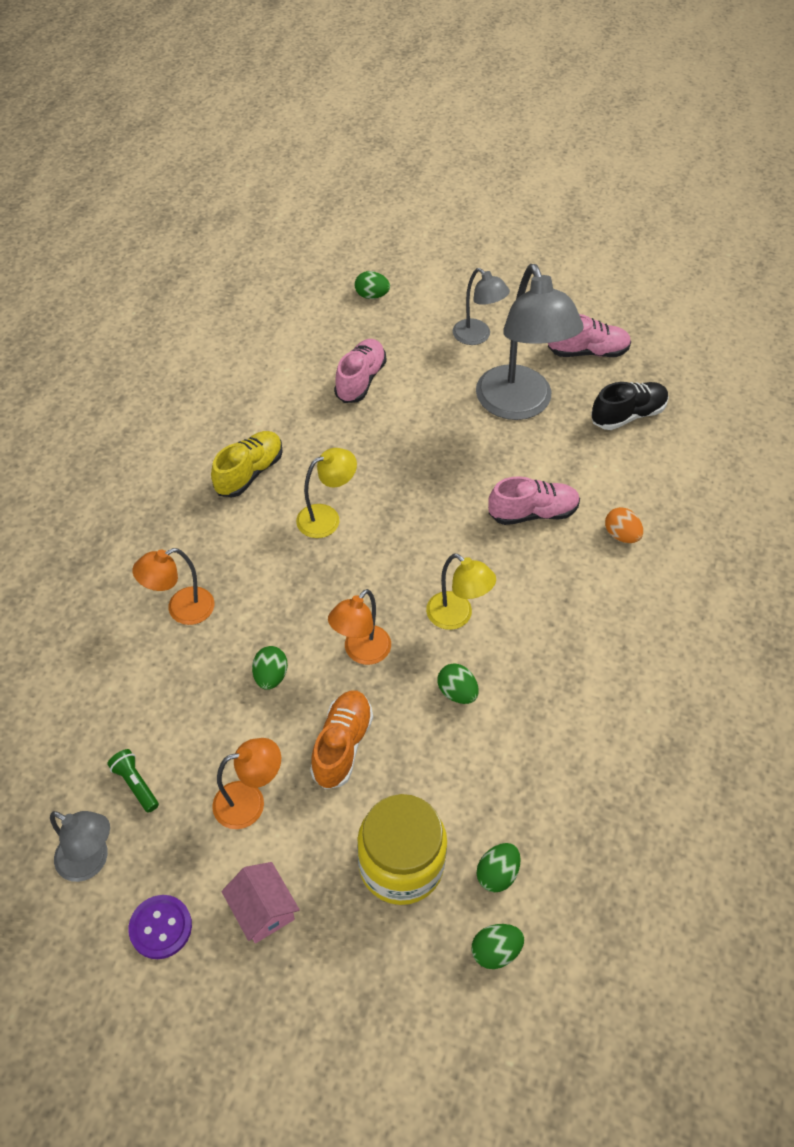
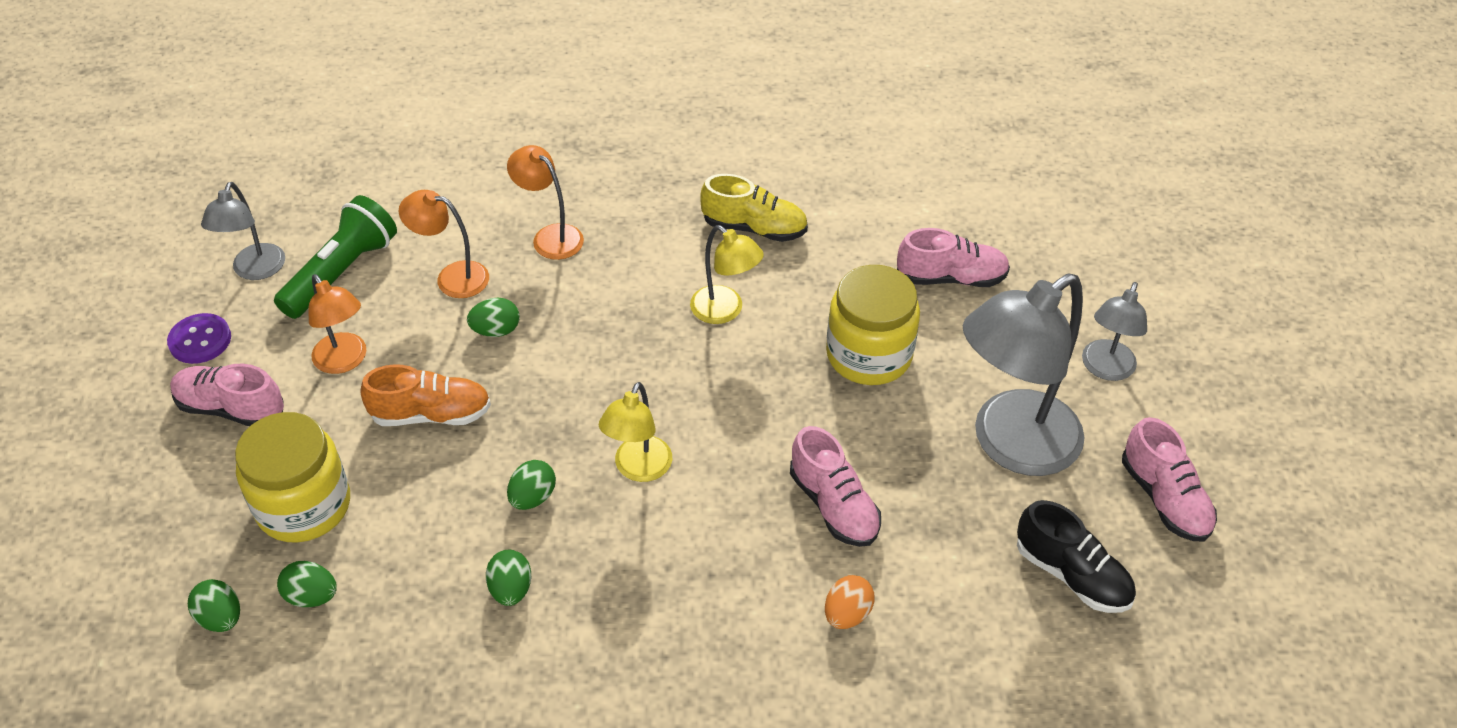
camera: 70 degrees right, 5 degrees down
green flashlight [107,749,159,813] -> green flashlight [274,195,397,319], size x2.07
pink house [221,862,300,944] -> pink shoe [170,364,284,426]
orange lamp [328,589,391,665] -> orange lamp moved to [399,190,489,298]
green egg [355,271,390,299] -> green egg moved to [486,550,531,606]
none -> yellow jar [826,265,920,385]

